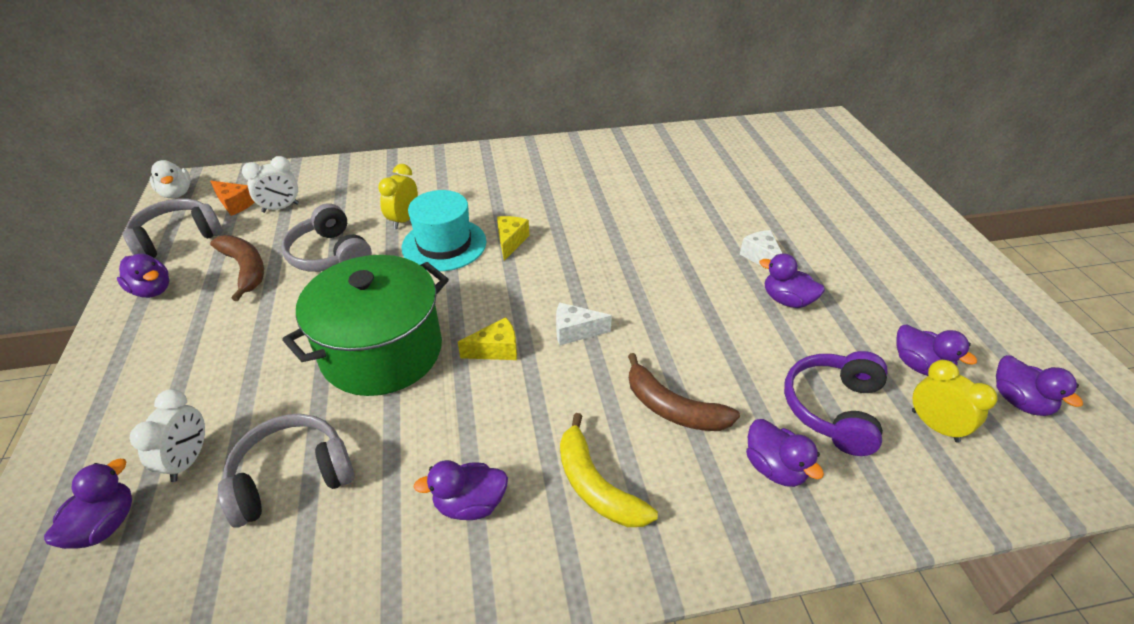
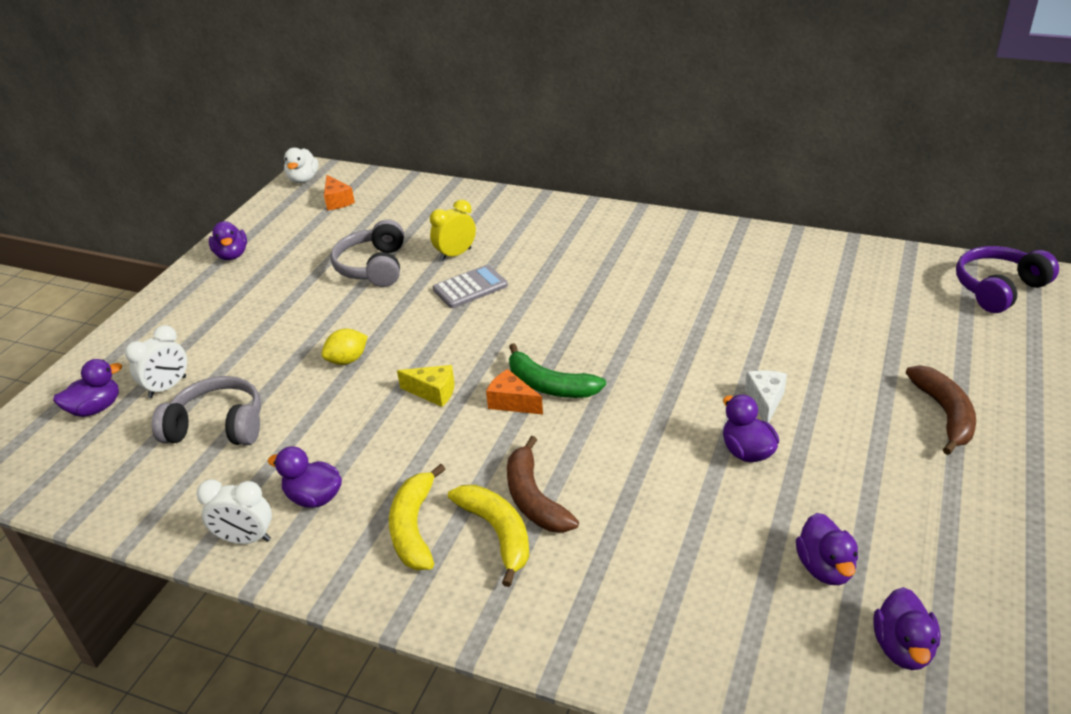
camera: 35 degrees right, 5 degrees down
grey headphones [123,199,222,258] -> none
brown banana [210,235,264,301] -> brown banana moved to [906,365,976,455]
white clock [242,156,299,213] -> white clock moved to [196,479,272,544]
green pot [282,255,449,396] -> yellow lemon [321,329,368,365]
turquoise hat [401,190,486,271] -> grey calculator [433,265,508,308]
yellow cheese [497,216,529,261] -> none
white cheese [556,303,612,345] -> orange cheese [486,369,543,414]
purple duck [746,419,824,487] -> none
purple headphones [784,351,888,456] -> purple headphones moved to [956,246,1059,313]
yellow clock [912,360,998,443] -> none
none -> yellow banana [448,485,529,587]
none -> green banana [509,343,606,398]

